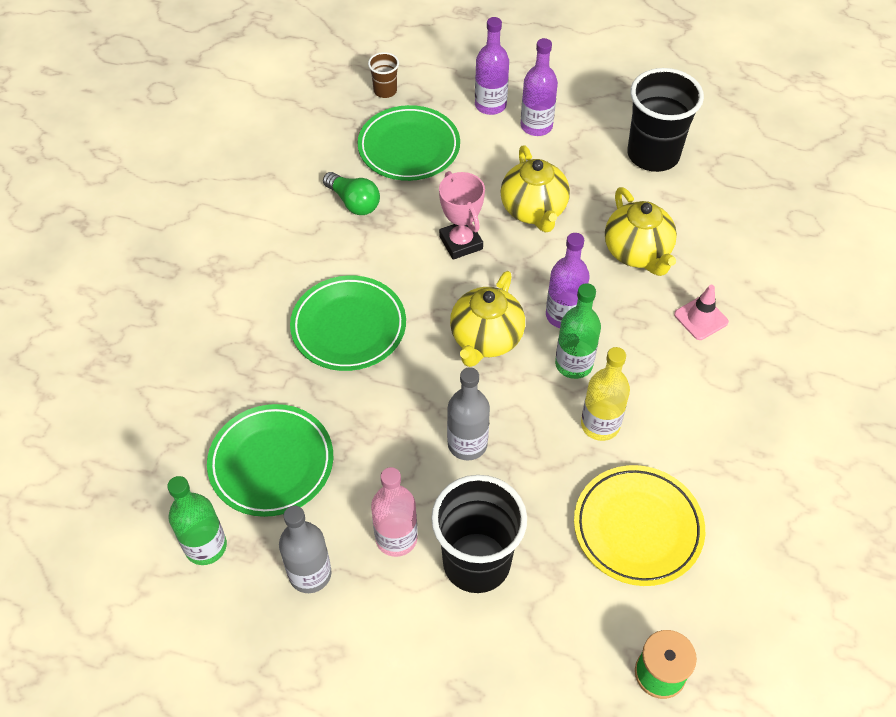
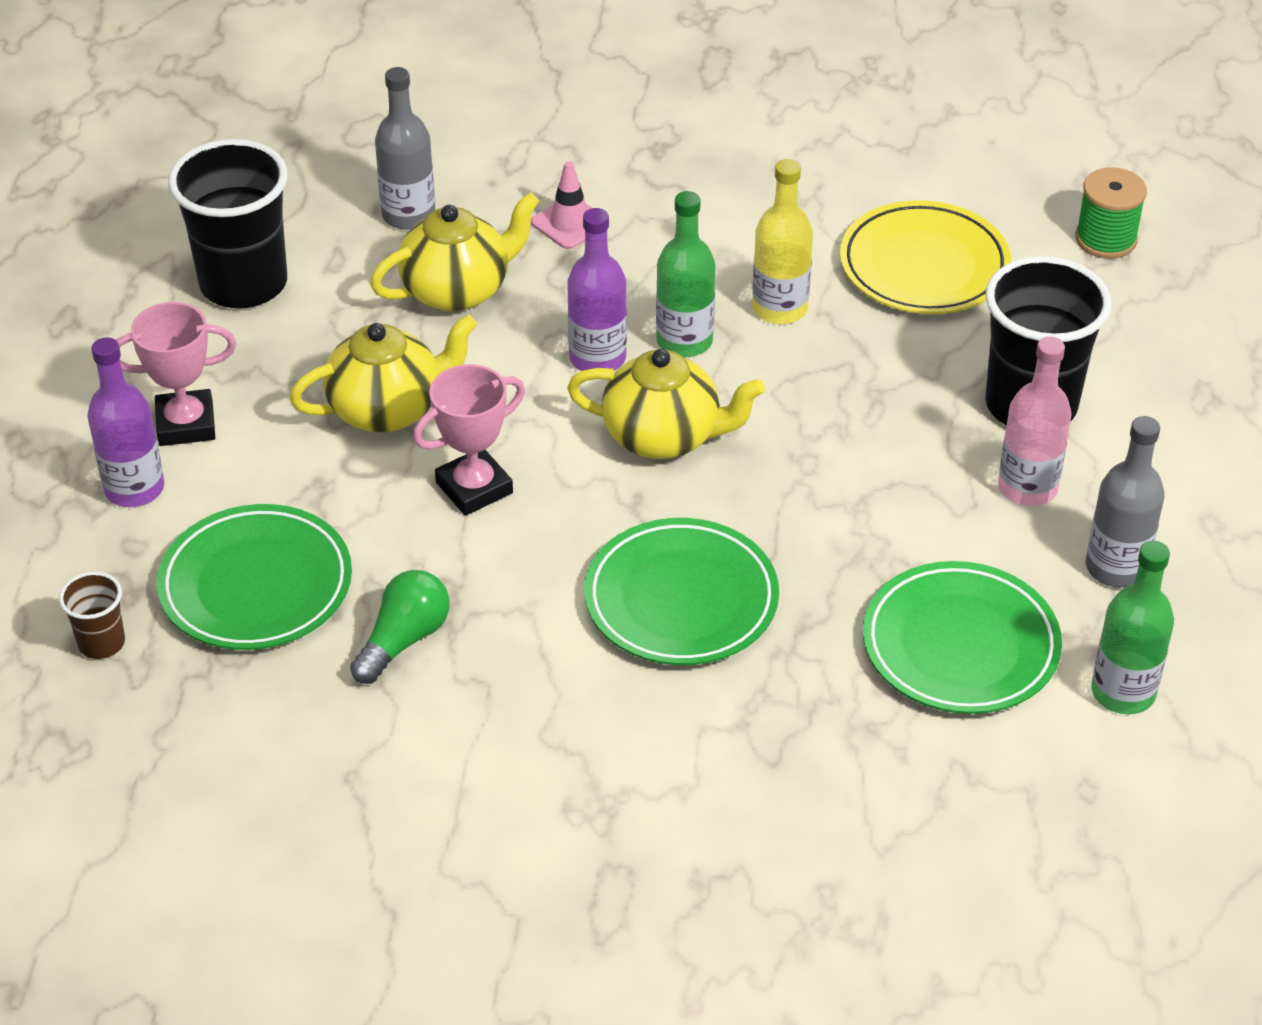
camera: 100 degrees left, 10 degrees down
grey bottle [447,367,490,460] -> grey bottle moved to [375,67,435,230]
purple bottle [521,38,558,136] -> pink trophy [116,302,236,446]

